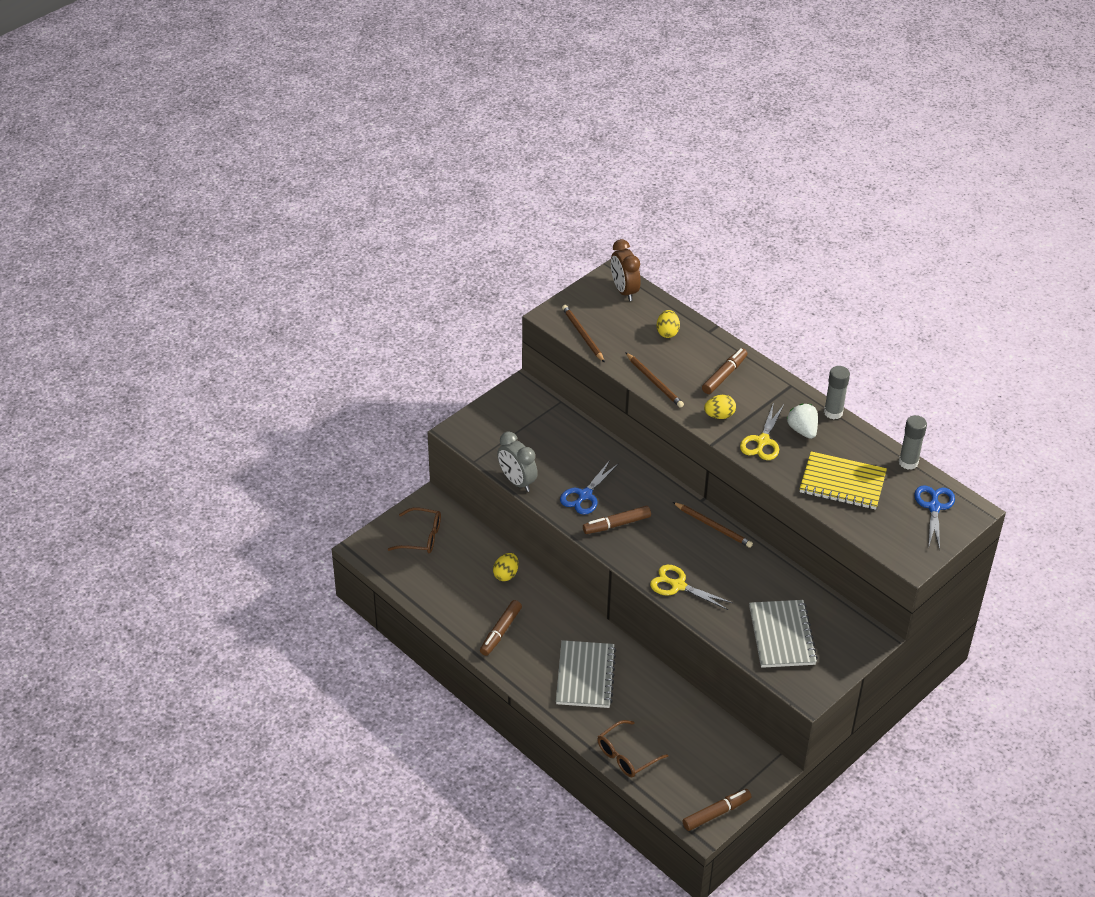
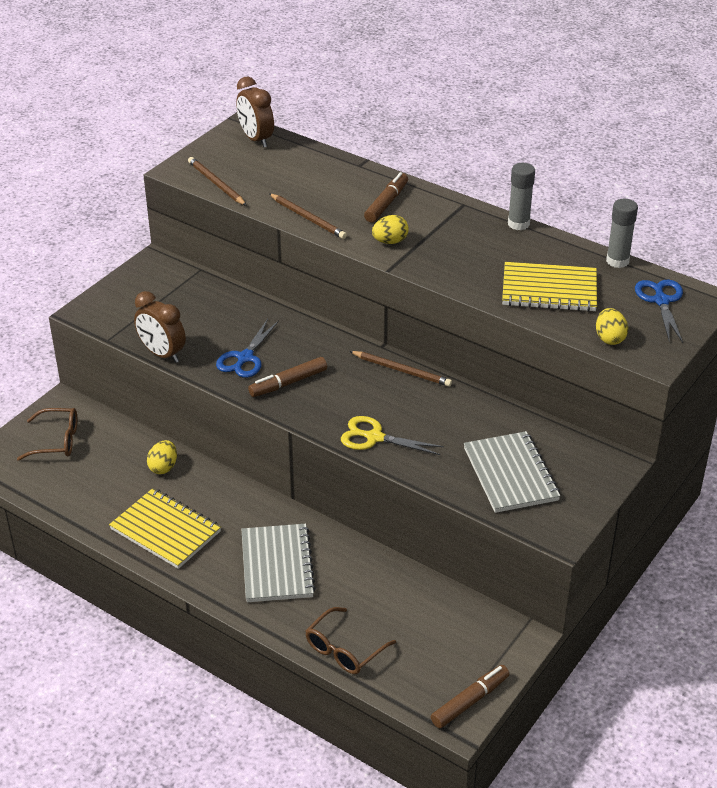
camera: 10 degrees left, 5 degrees down
brown marker [480,600,522,656] -> yellow notebook [109,488,221,569]
grey clock [497,432,538,492] -> brown clock [134,291,186,363]
yellow egg [656,310,680,338] -> yellow egg moved to [596,308,628,345]
yellow scissors [740,402,784,460] -> none
white strawberry [787,404,818,439] -> none

